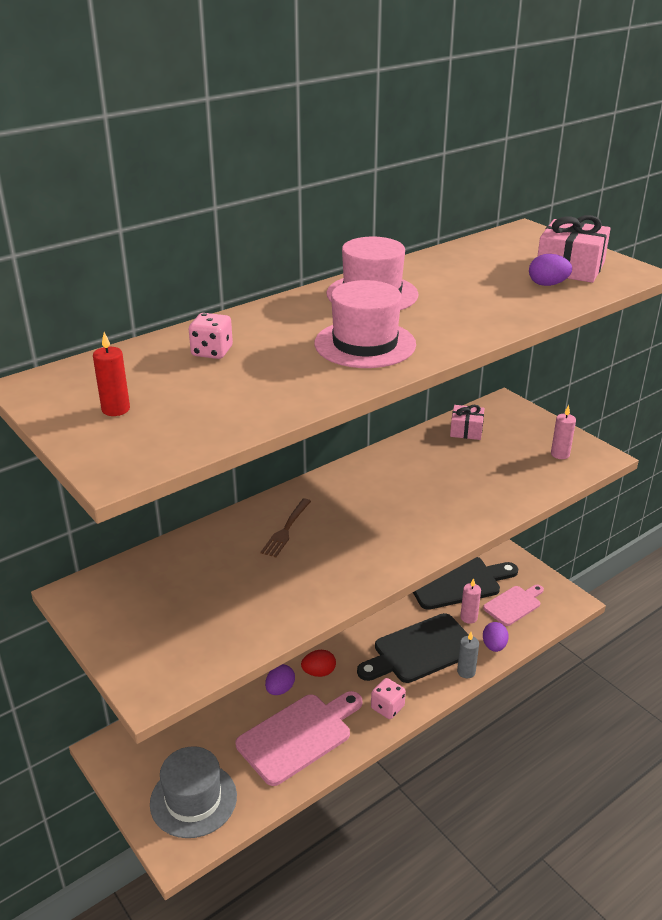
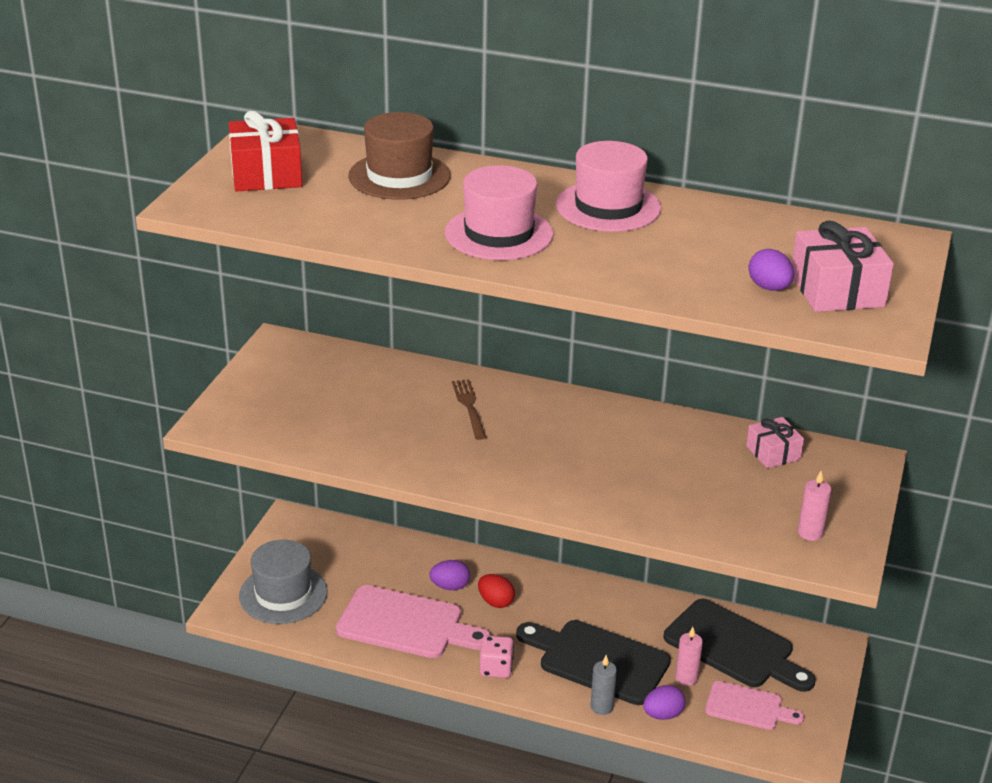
camera: 55 degrees right, 0 degrees up
red candle [93,332,130,416] -> red gift [229,111,302,192]
pink dice [189,313,233,359] -> brown hat [348,112,451,200]
brown fork [260,498,311,557] -> brown fork turned 90 degrees clockwise [452,379,487,440]

